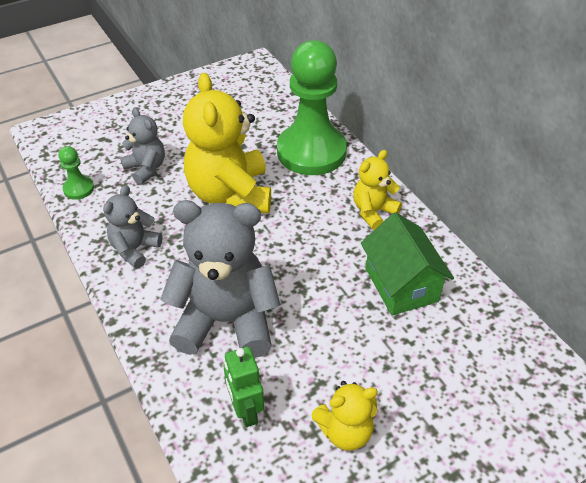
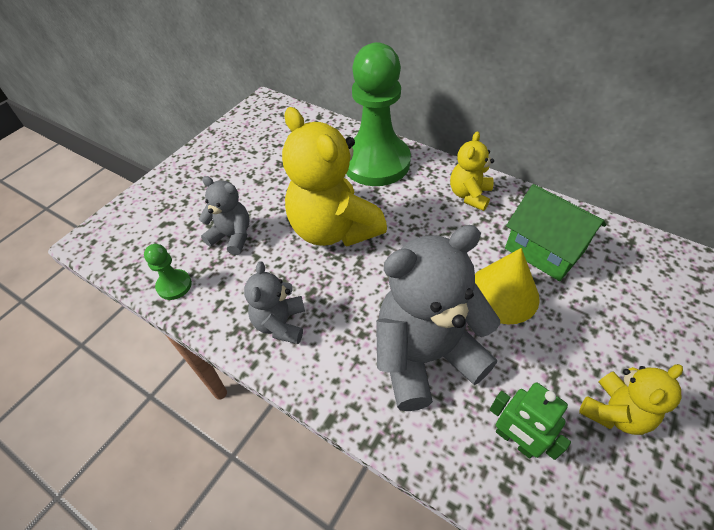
camera: 25 degrees left, 5 degrees up
none -> yellow cone [475,248,540,324]

